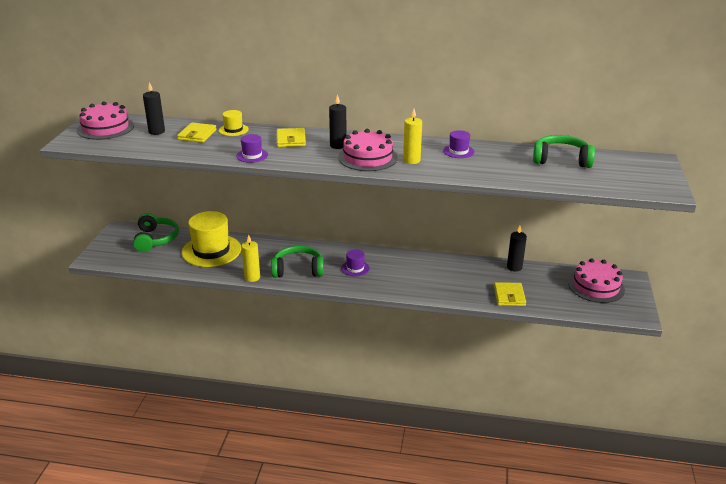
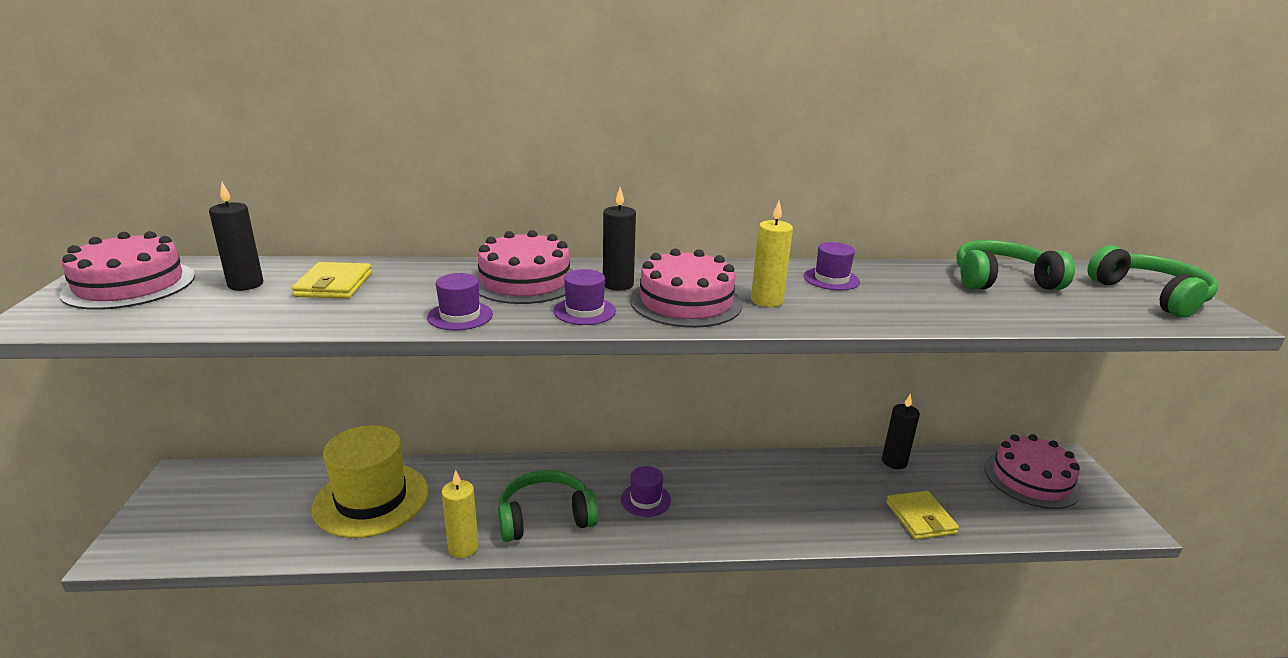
camera: 15 degrees left, 5 degrees down
green headphones [133,213,179,252] -> green headphones moved to [1088,245,1218,318]
yellow hat [219,110,249,136] -> none
yellow wallet [277,128,306,147] -> pink cake [474,230,574,304]
none -> purple hat [554,269,616,325]

